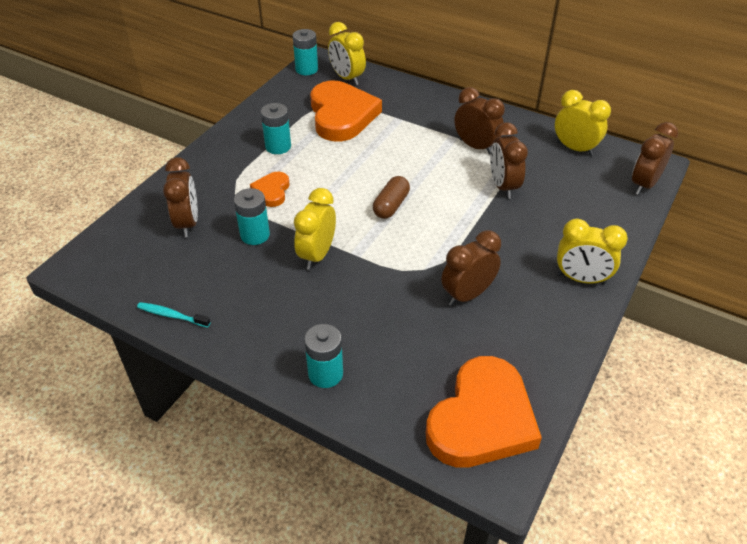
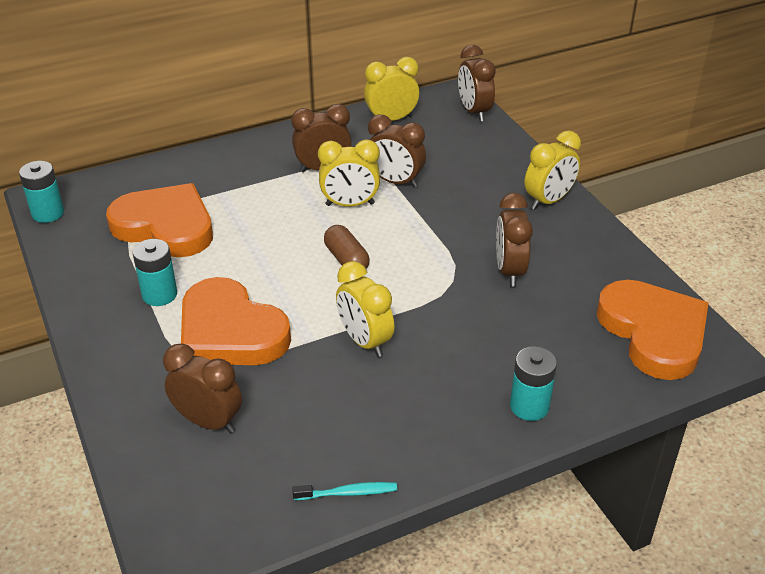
camera: 55 degrees left, 5 degrees down
turquoise toothbrush [137,302,211,328] -> turquoise toothbrush turned 150 degrees counterclockwise [292,482,397,500]
turquoise battery [234,188,270,245] -> none
orange heart [250,172,289,207] -> orange heart [181,277,291,365], size x2.09
yellow clock [328,22,366,85] -> yellow clock moved to [318,139,380,207]

